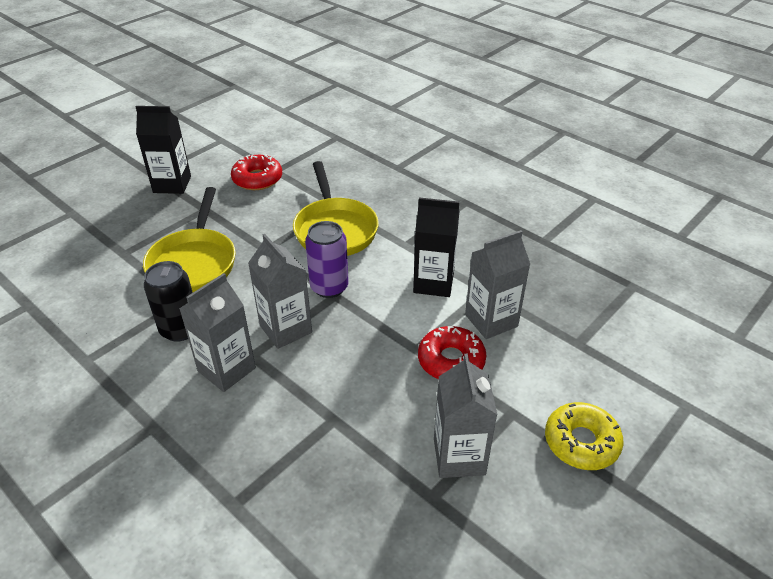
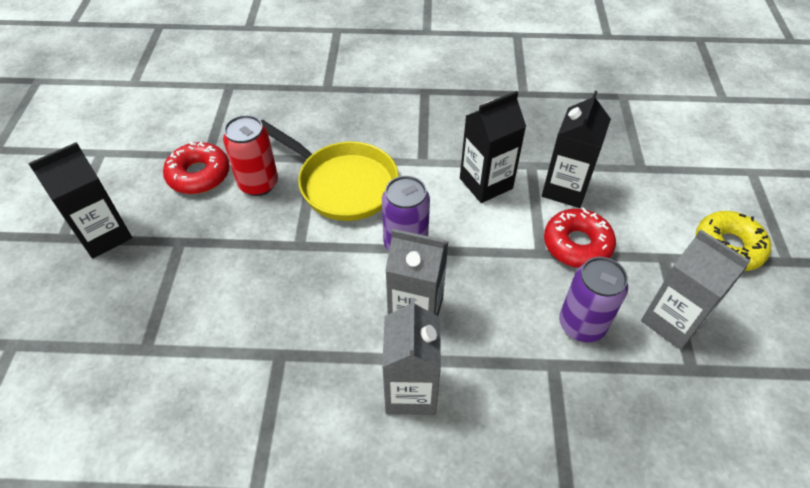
camera: 40 degrees left, 10 degrees up
yellow pan [143,187,236,292] -> none
black can [144,261,193,342] -> none
grey carton [465,230,530,339] -> black carton [542,91,611,208]
none -> red can [223,115,278,196]
none -> purple can [559,257,628,342]

